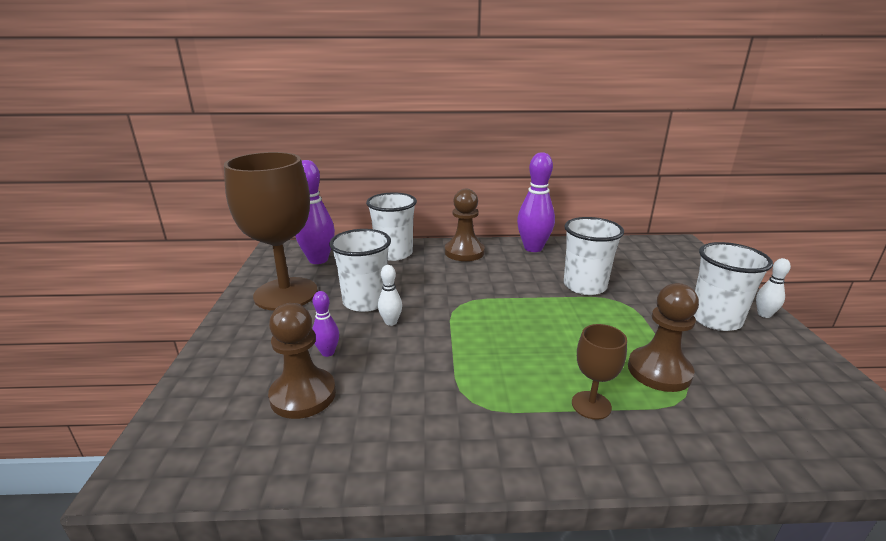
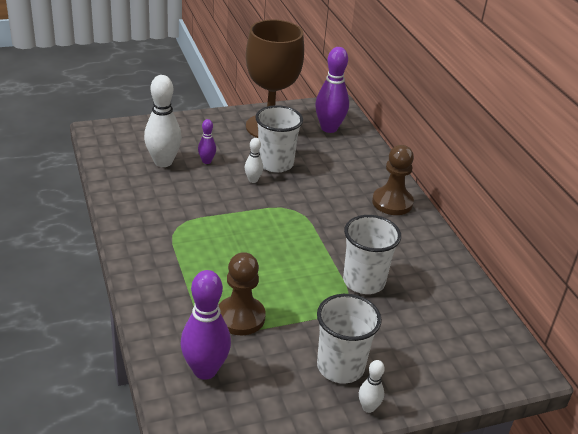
camera: 70 degrees right, 10 degrees up
brown pawn [268,303,336,419] -> white bowling pin [144,75,182,167]
white cup [366,192,417,261] -> none
purple bowling pin [517,152,555,252] -> purple bowling pin moved to [180,270,231,380]
brown goblet [572,324,627,420] -> none

